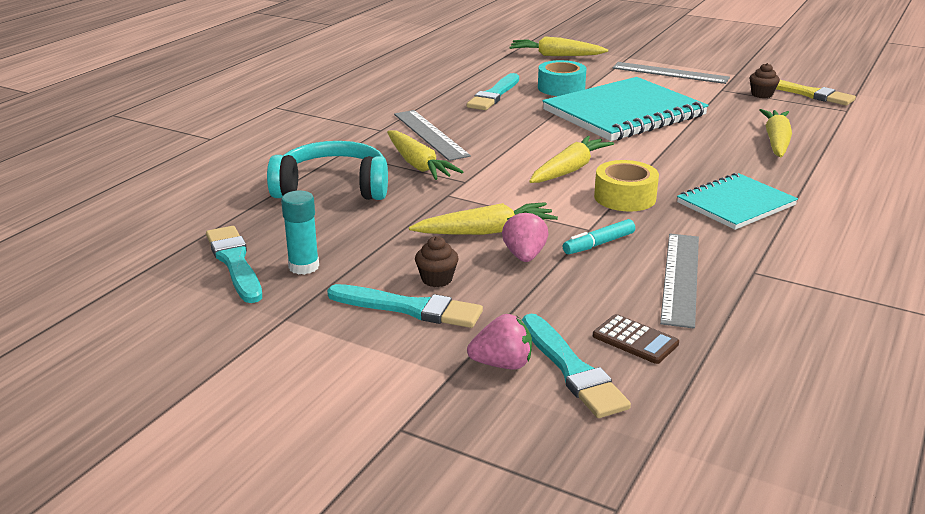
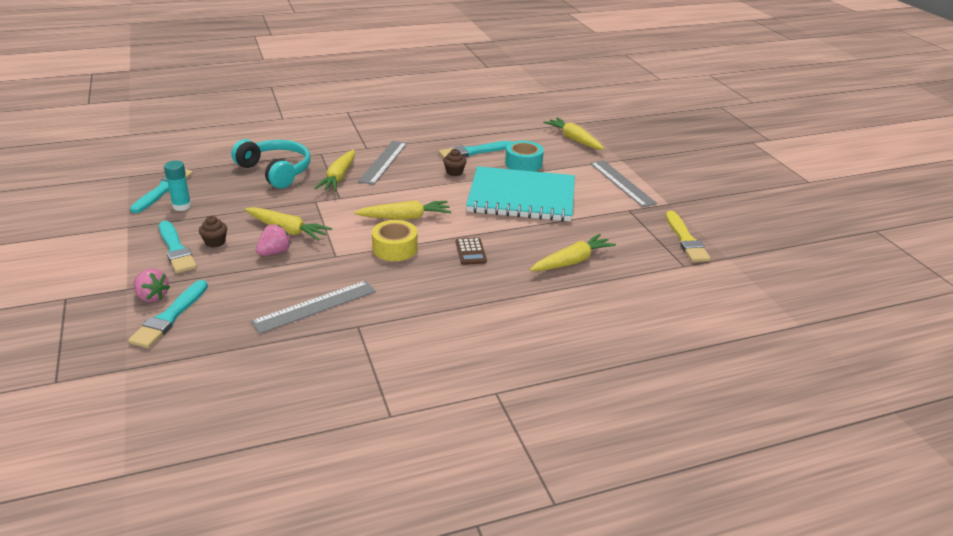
camera: 40 degrees right, 5 degrees up
turquoise marker [563,219,635,254] -> none
brown calculator [593,314,679,364] -> brown calculator moved to [456,238,487,265]
turquoise notebook [677,173,798,230] -> none
brown cupcake [749,63,780,98] -> brown cupcake moved to [443,149,467,176]

